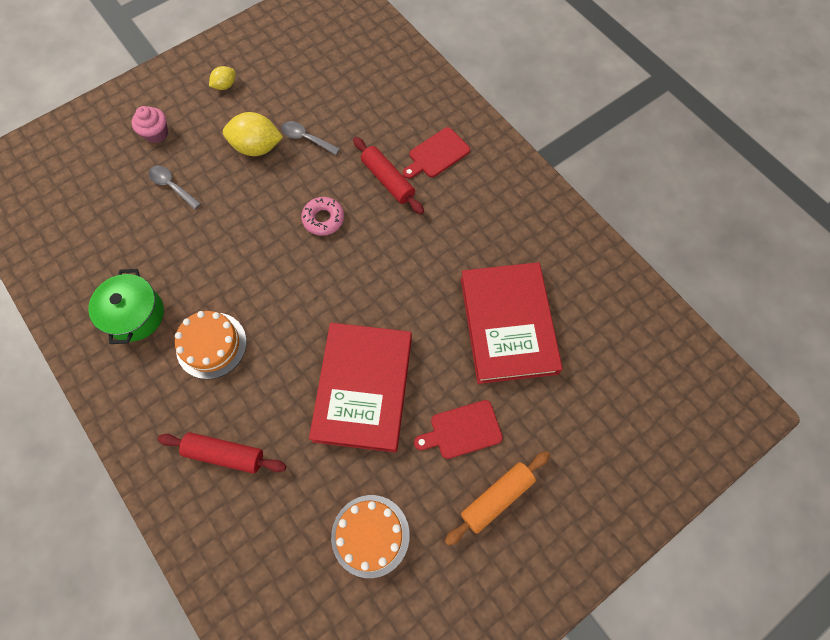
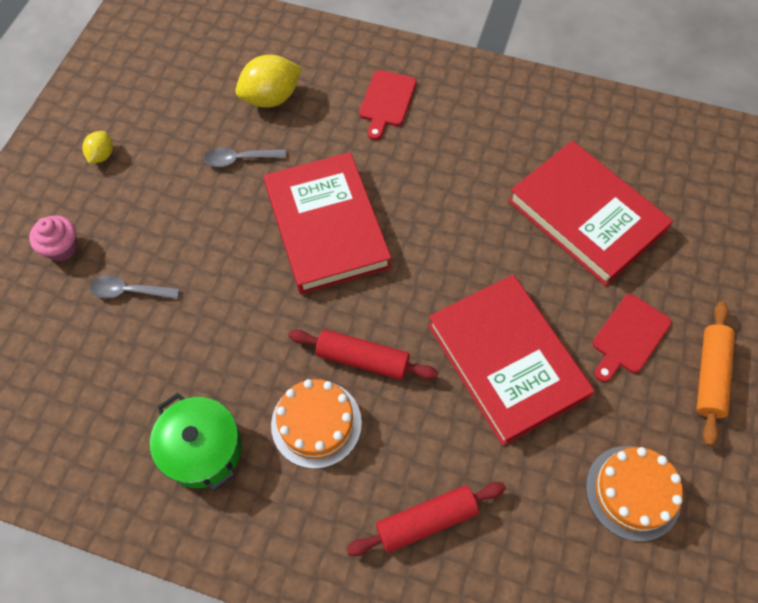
camera: 35 degrees left, 5 degrees down
yellow lemon [223,112,283,156] -> yellow lemon moved to [235,55,302,108]
pink donut [301,197,344,236] -> red book [264,152,391,294]
red rolling pin [353,137,424,214] -> red rolling pin moved to [289,329,438,380]

